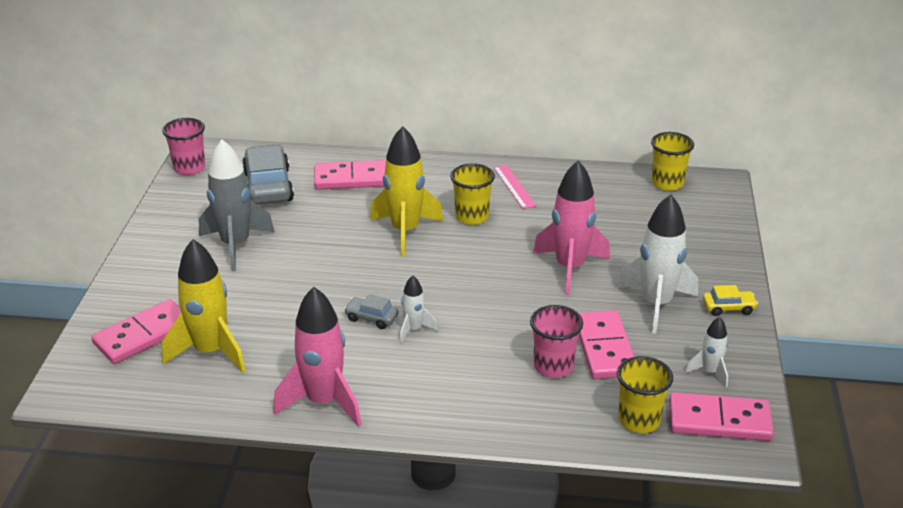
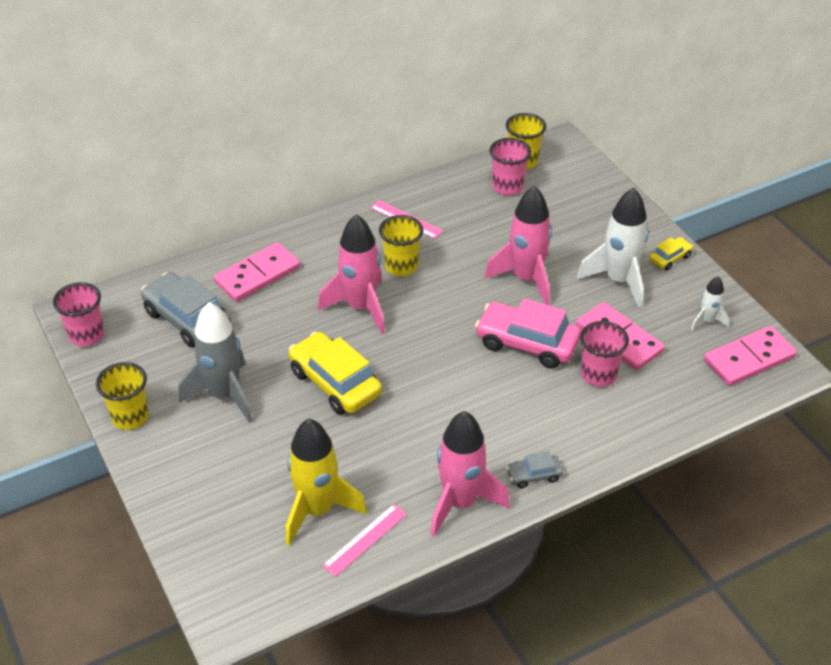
camera: 35 degrees left, 10 degrees up
pink domino [91,299,181,364] -> none
grey car [344,294,399,329] -> grey car moved to [506,451,563,488]
yellow rocket [370,126,443,256] -> pink rocket [318,214,385,334]
white rocket [400,275,438,343] -> none
yellow cup [617,356,673,433] -> yellow cup moved to [96,362,149,430]
none -> yellow car [289,332,382,415]
none -> pink ruler [322,504,407,577]
none -> pink car [475,298,581,369]
none -> pink cup [489,138,531,196]

